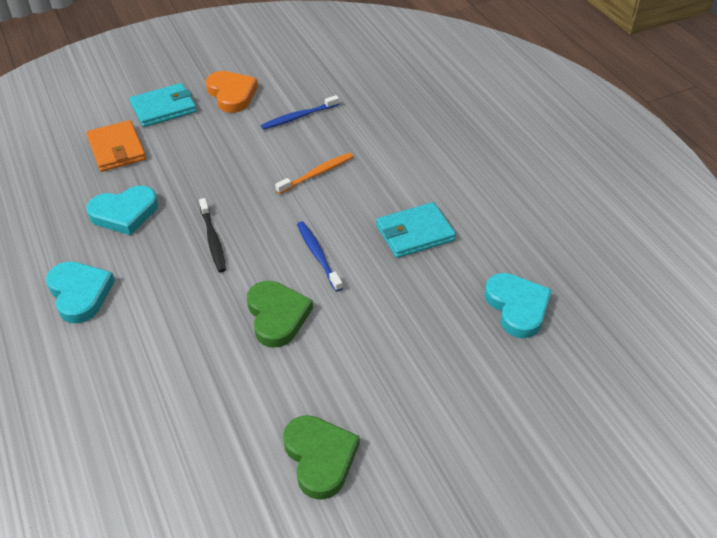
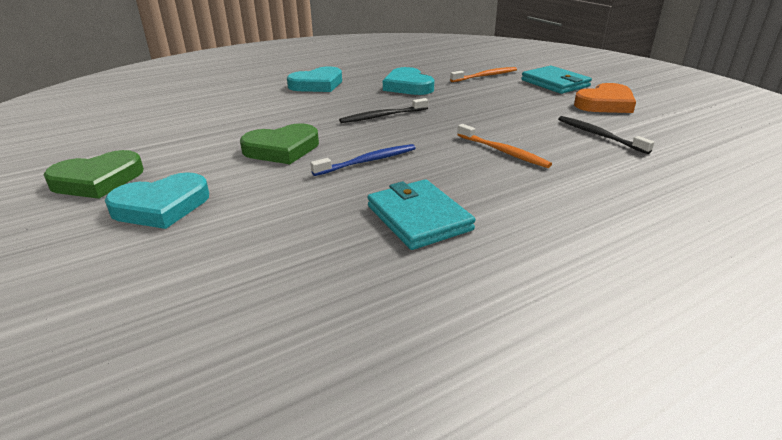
camera: 85 degrees right, 15 degrees down
orange wallet [86,120,146,172] -> orange toothbrush [450,67,517,82]
blue toothbrush [261,95,339,130] -> black toothbrush [558,116,654,154]
turquoise heart [484,273,552,338] -> turquoise heart moved to [105,172,209,229]

